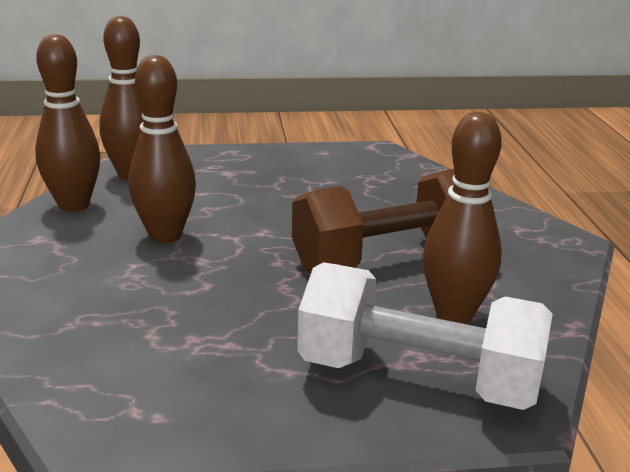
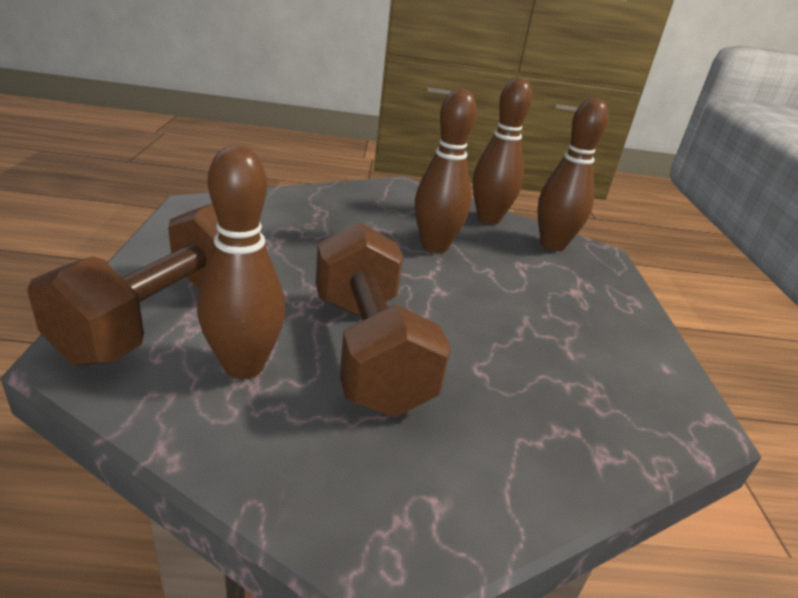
camera: 95 degrees right, 5 degrees up
white dumbbell [297,262,553,410] -> brown dumbbell [27,204,218,366]

